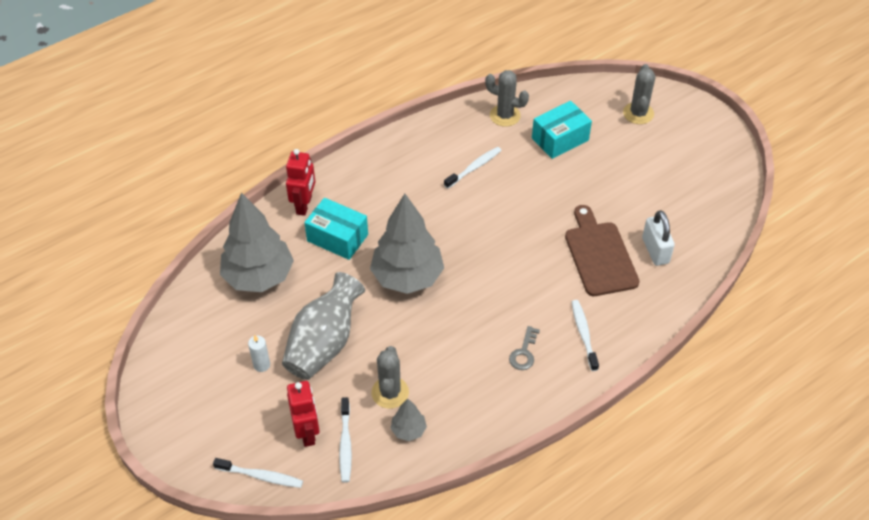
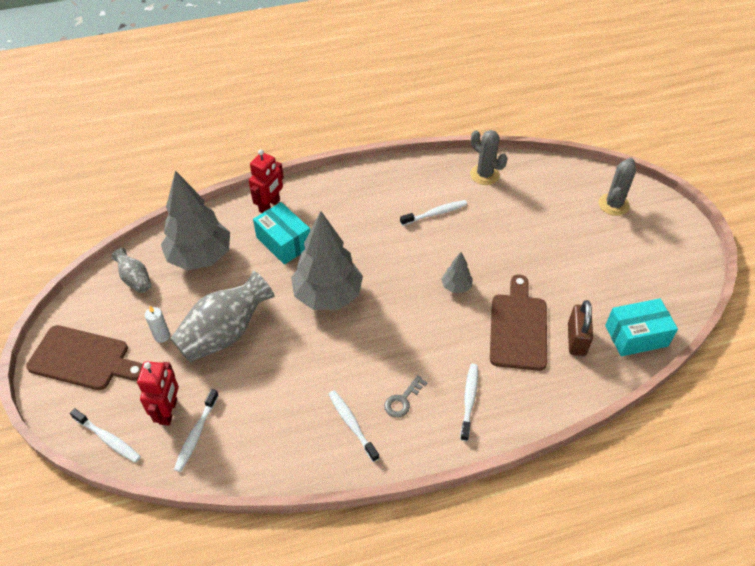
camera: 20 degrees right, 0 degrees up
grey cactus [371,346,409,409] -> none
grey tree [390,398,427,441] -> grey tree moved to [441,252,473,293]
turquoise box [532,101,592,159] -> turquoise box moved to [605,298,678,356]
white padlock [642,210,675,266] -> brown padlock [568,300,593,356]
none -> brown cutting board [26,325,143,390]
none -> grey vase [111,248,151,293]
none -> white toothbrush [329,390,379,462]

